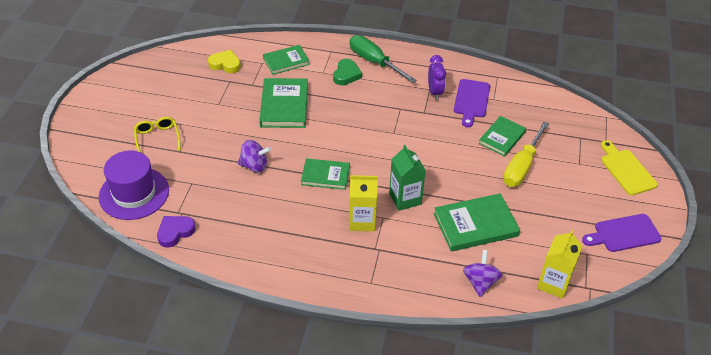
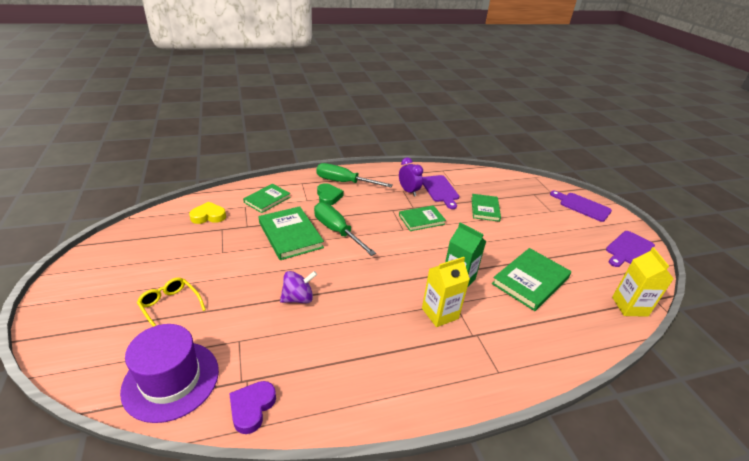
camera: 30 degrees left, 10 degrees down
green book [301,158,350,190] -> green book moved to [399,205,446,231]
purple spinning top [463,250,502,297] -> none
yellow screwdriver [503,122,549,187] -> none
yellow cutting board [601,140,658,195] -> purple cutting board [550,191,612,222]
none -> green screwdriver [314,203,376,256]

